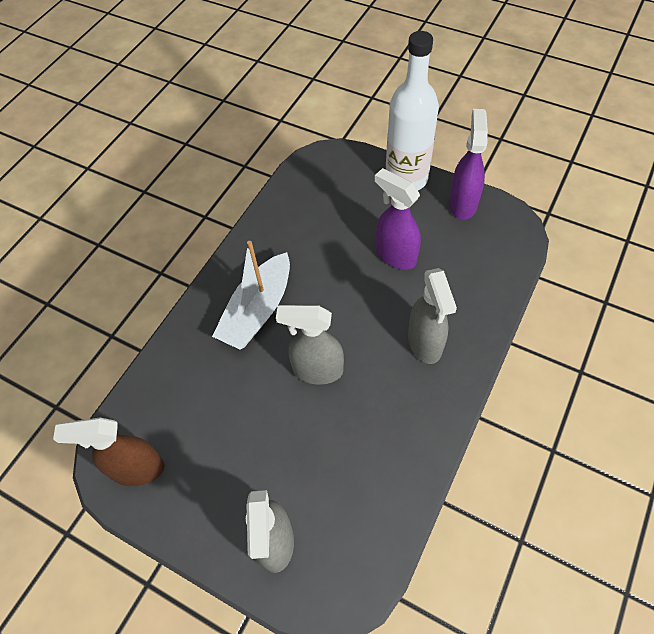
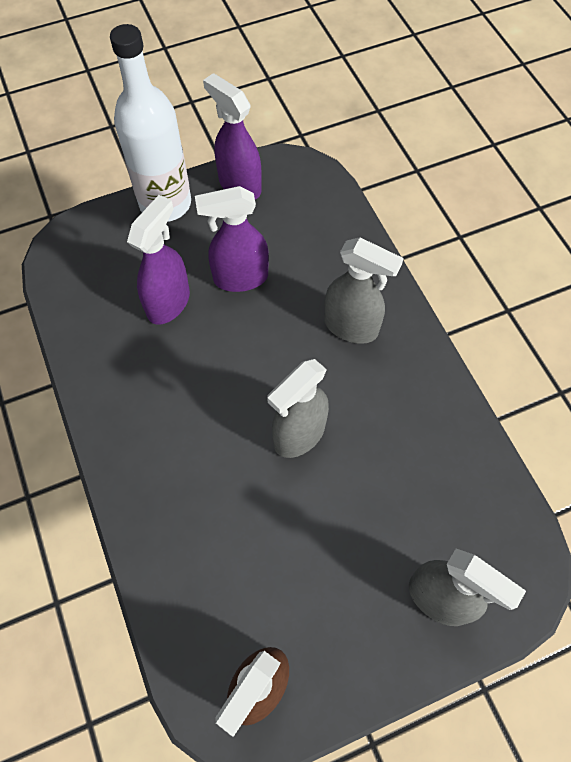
camera: 55 degrees left, 5 degrees up
white boat [212,241,290,350] -> none
none -> purple spray bottle [127,195,190,324]

